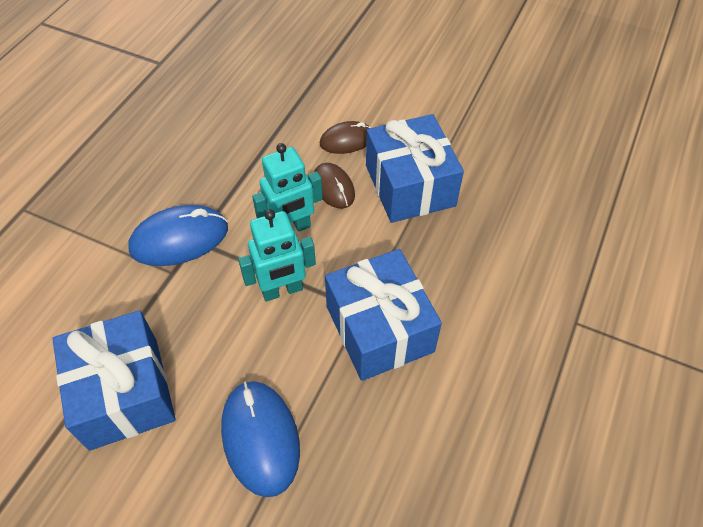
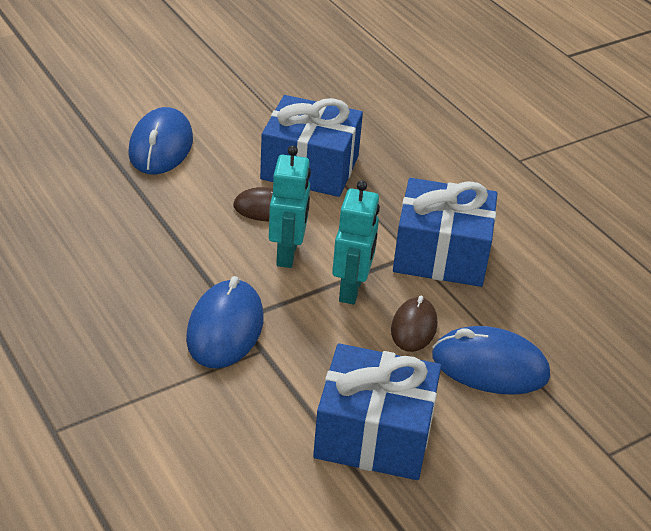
camera: 60 degrees left, 15 degrees down
brown mouse [320,121,371,154] -> brown mouse moved to [391,296,437,352]
none -> blue mouse [128,107,193,174]

